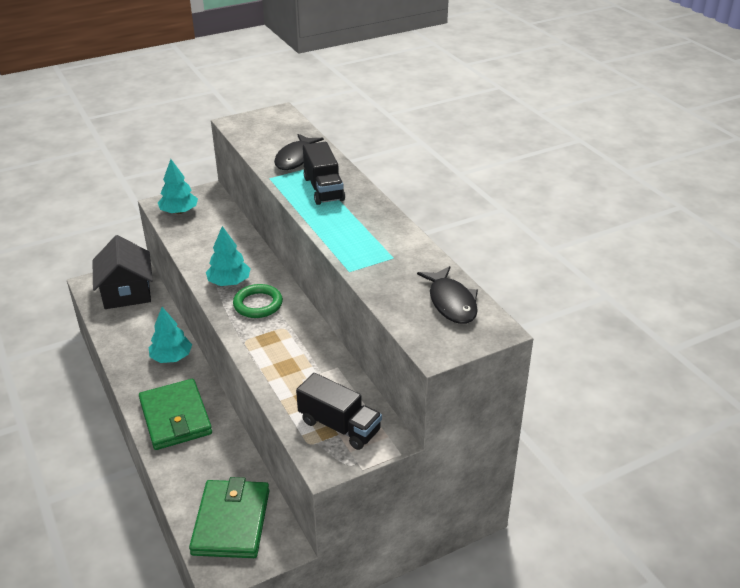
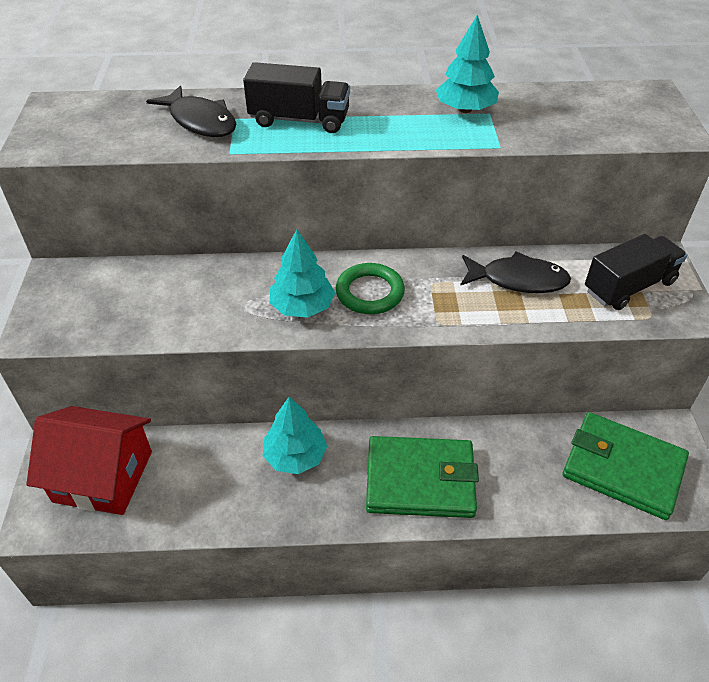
camera: 65 degrees left, 10 degrees up
black house [92,235,153,309] -> red house [26,406,152,515]
turquoise tree [158,159,198,214] -> turquoise tree moved to [436,15,499,113]
black fish [417,266,478,324] -> black fish moved to [460,252,571,293]

